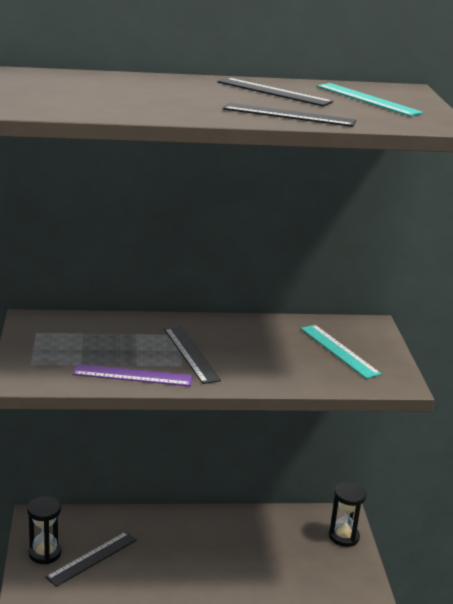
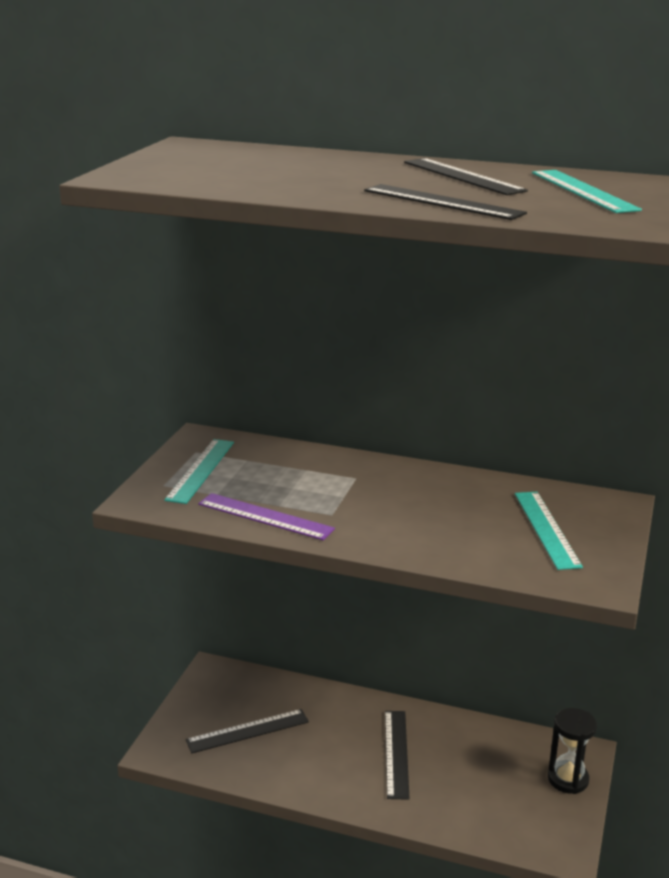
camera: 25 degrees right, 0 degrees up
black hourglass [27,496,61,564] -> none
black ruler [164,326,221,384] -> black ruler moved to [385,711,410,800]
none -> turquoise ruler [164,439,234,504]

